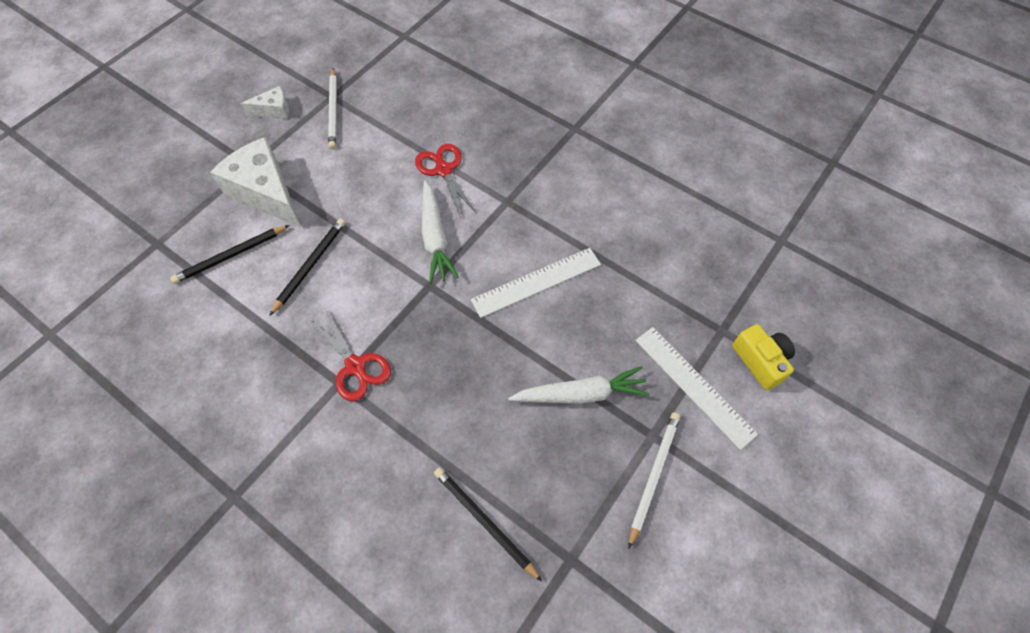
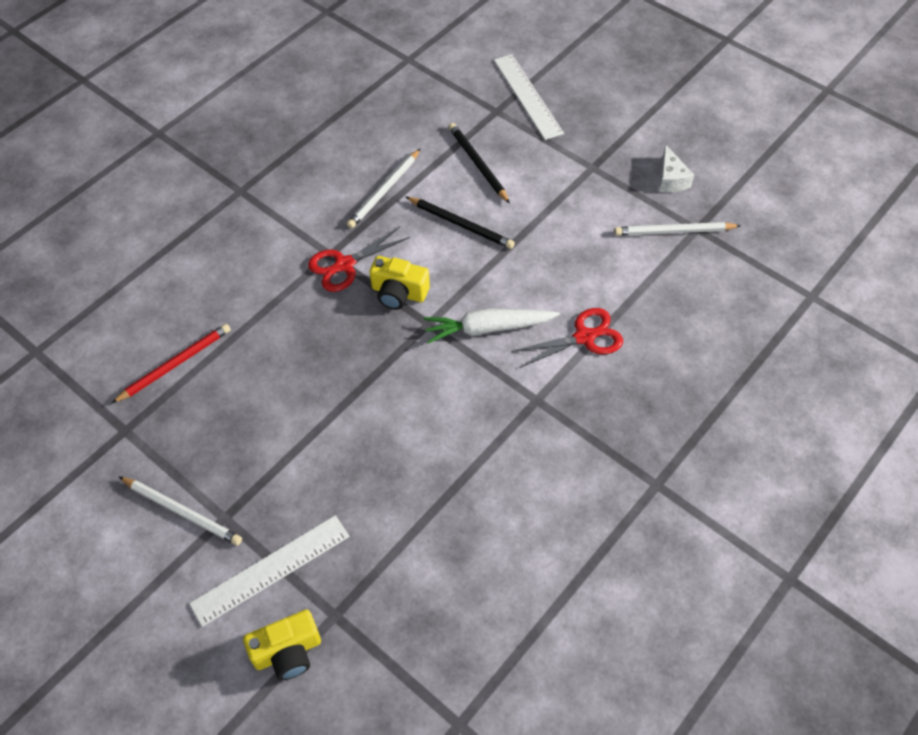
camera: 95 degrees right, 5 degrees down
white cheese [210,137,301,227] -> none
black pencil [434,467,542,581] -> red pencil [111,324,231,404]
white ruler [471,248,601,318] -> white ruler moved to [494,54,564,140]
white carrot [508,366,650,404] -> none
none -> white pencil [347,148,421,229]
none -> yellow camera [369,256,430,310]

